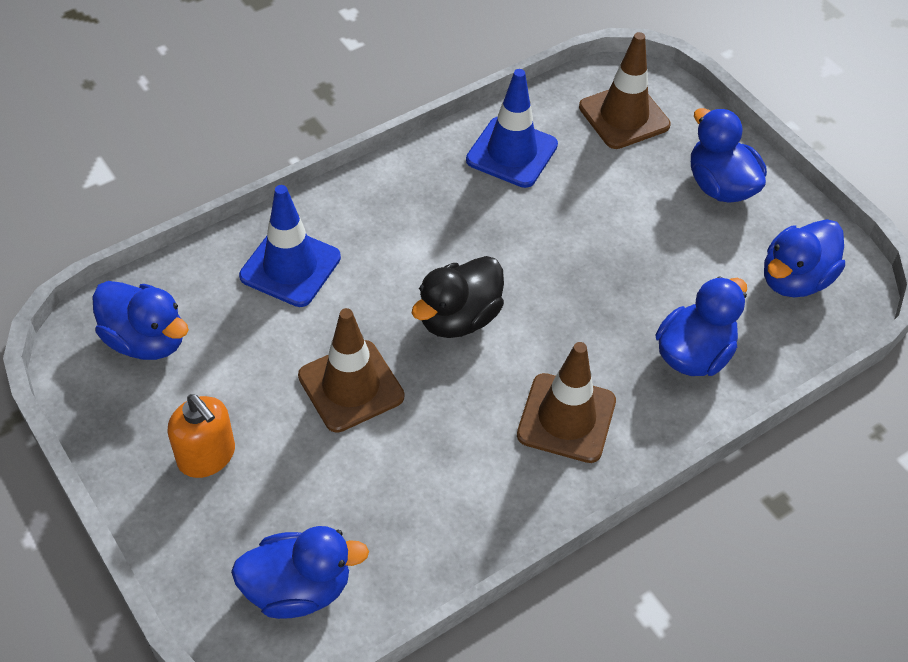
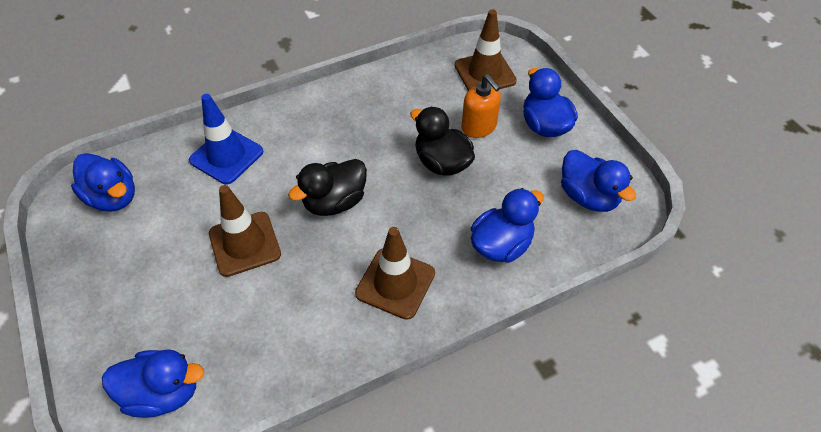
camera: 10 degrees right, 0 degrees up
orange soap dispenser [168,394,235,478] -> orange soap dispenser moved to [462,74,501,138]
blue traffic cone [466,69,558,188] -> none
blue duck [764,219,845,297] -> blue duck turned 90 degrees counterclockwise [561,150,636,212]
none -> black duck [410,106,475,176]

